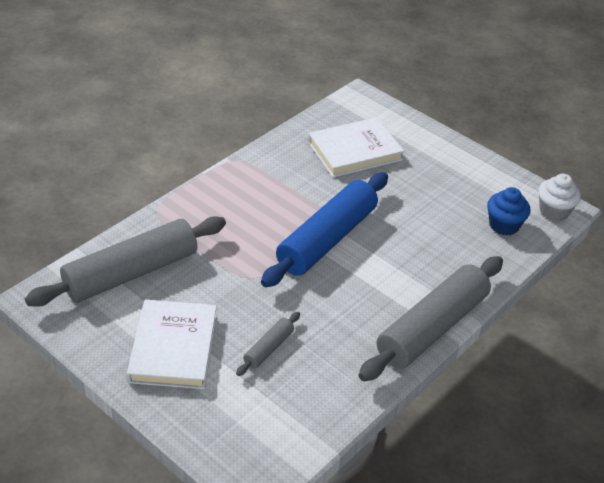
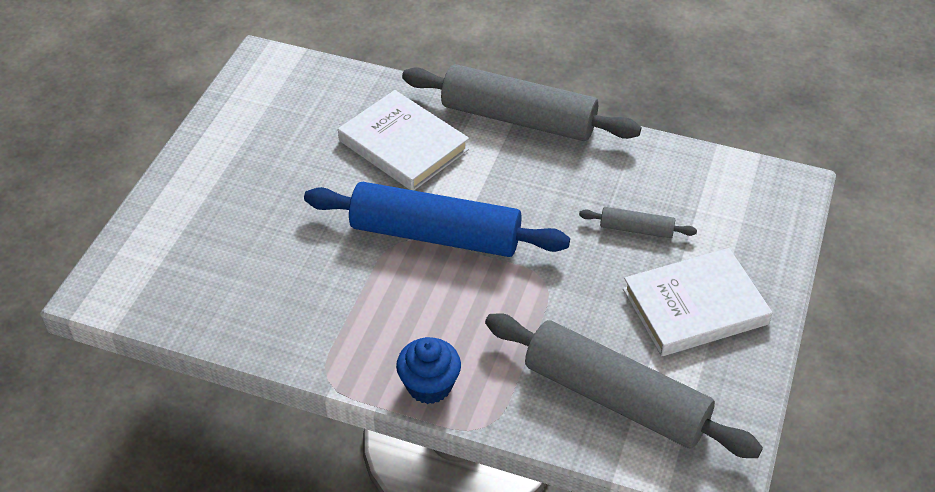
camera: 110 degrees left, 5 degrees up
white book [308,117,404,177] -> white book moved to [338,90,469,190]
blue cupcake [487,187,530,235] -> blue cupcake moved to [396,337,461,404]
white cupcake [538,174,581,221] -> none

